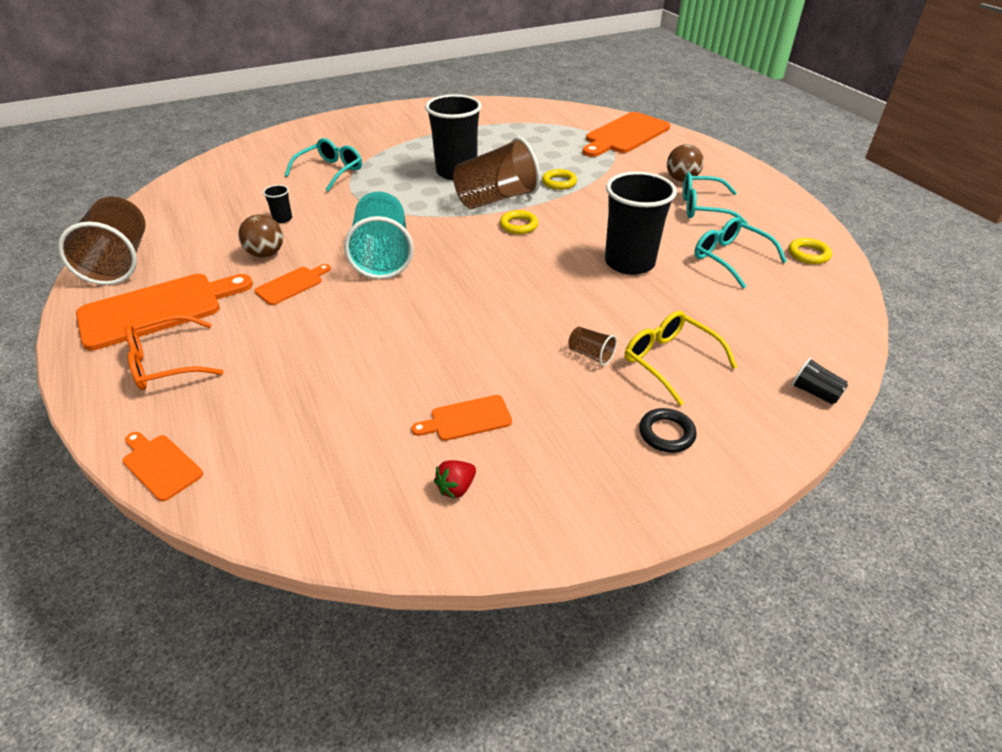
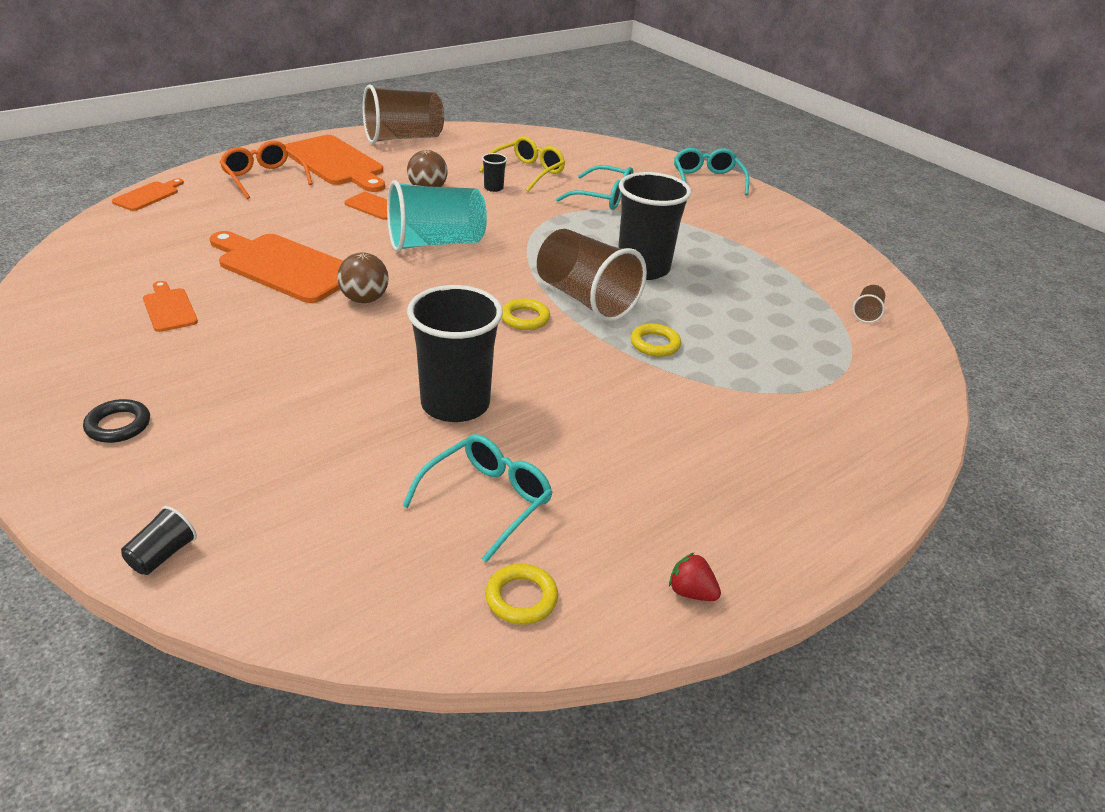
camera: 75 degrees right, 5 degrees down
red strawberry [434,460,476,499] -> red strawberry moved to [669,552,721,601]
brown cup [568,327,617,366] -> brown cup moved to [853,285,885,323]
orange cutting board [582,112,670,157] -> orange cutting board moved to [210,231,343,303]
yellow glasses [625,311,737,406] -> yellow glasses moved to [479,136,565,192]
brown ball [667,144,704,182] -> brown ball moved to [337,253,389,303]
turquoise glasses [683,172,748,224] -> turquoise glasses moved to [674,148,749,195]

